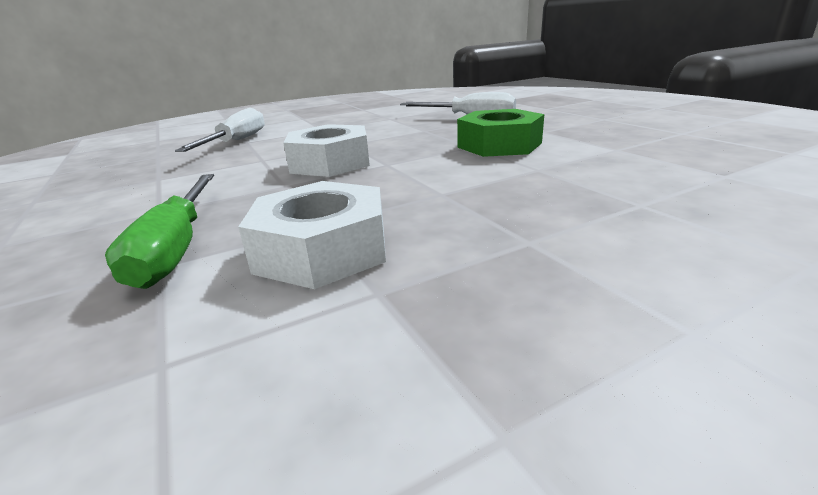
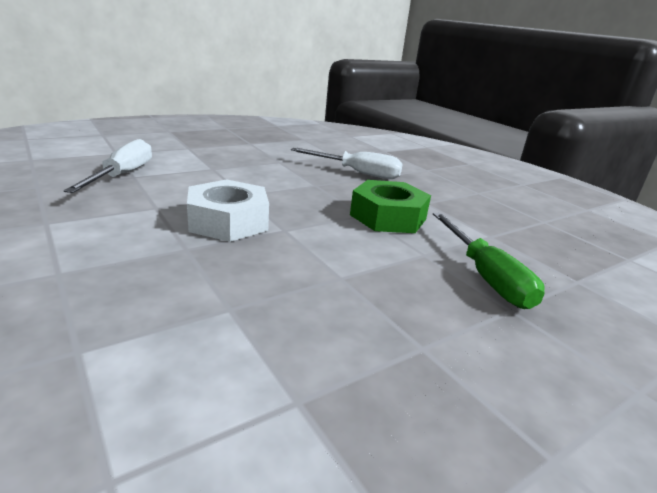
camera: 10 degrees left, 0 degrees up
green screwdriver [105,174,214,289] -> green screwdriver moved to [433,213,545,309]
white nut [238,181,386,289] -> none

